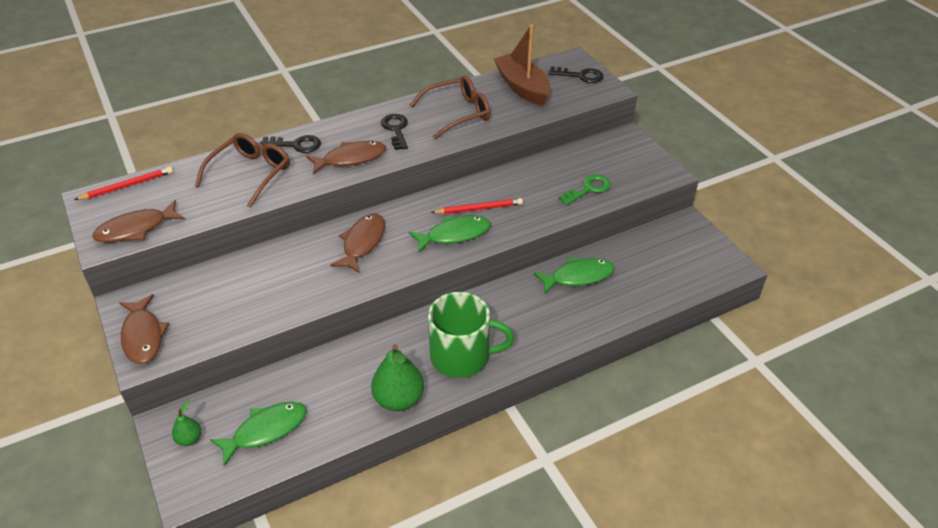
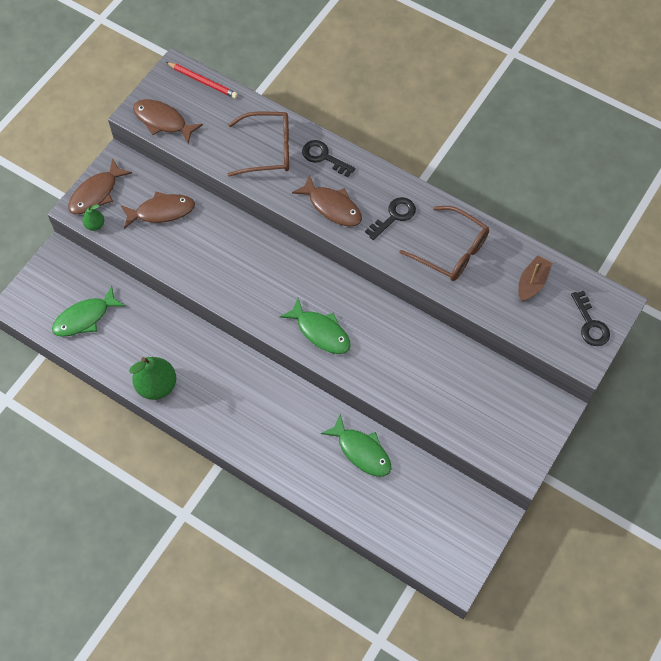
camera: 60 degrees right, 20 degrees up
green pear [172,401,201,446] -> green pear moved to [83,205,104,231]
green fish [210,402,307,466] -> green fish turned 120 degrees clockwise [52,286,125,337]
black key [260,135,321,153] -> black key turned 150 degrees clockwise [302,140,355,177]
brown fish [330,214,385,273] -> brown fish moved to [121,192,195,229]
green mug [428,292,514,378] -> none
red pencil [431,198,523,214] -> none
brown boat [494,25,551,106] -> brown boat [518,255,552,302], size x0.60
green key [559,174,611,205] -> none

